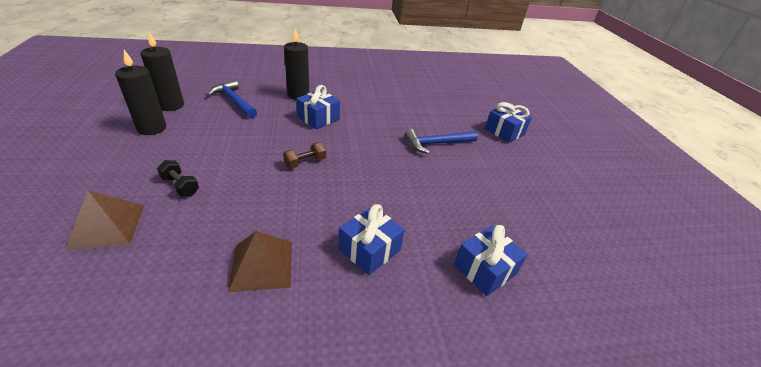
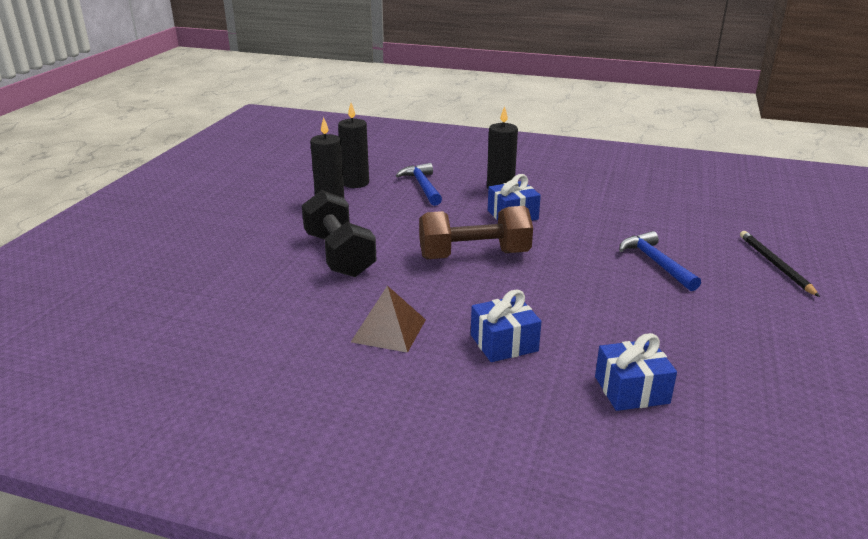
camera: 30 degrees right, 10 degrees down
brown pyramid [65,190,145,250] -> none
black dumbbell [157,160,199,196] -> black dumbbell [302,190,377,277], size x2.26
brown dumbbell [283,142,326,168] -> brown dumbbell [419,206,533,259], size x2.26
blue hammer [405,129,478,154] -> blue hammer turned 60 degrees clockwise [619,231,701,291]
blue gift [485,102,532,143] -> black pencil [740,231,820,297]

